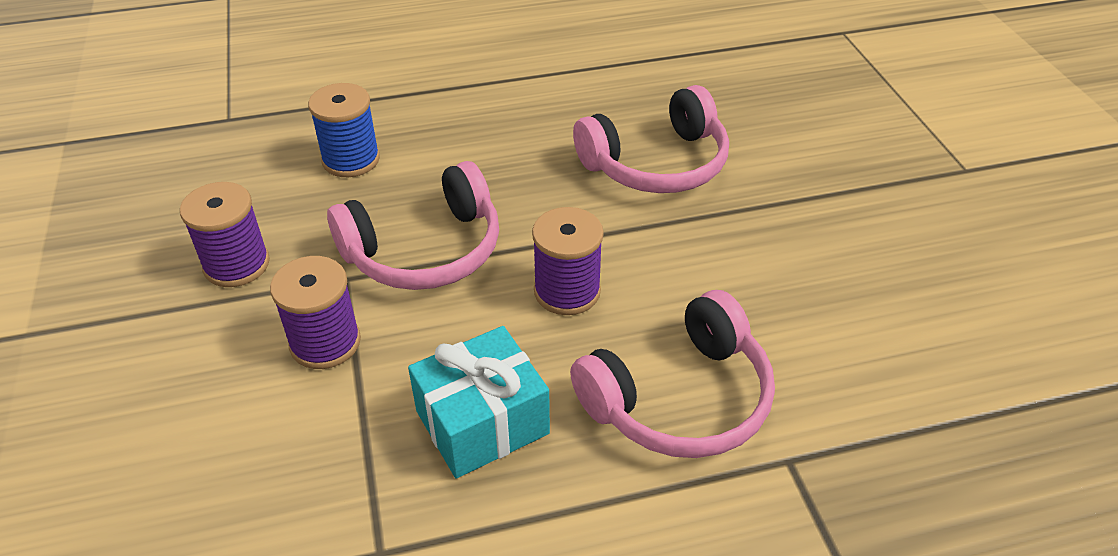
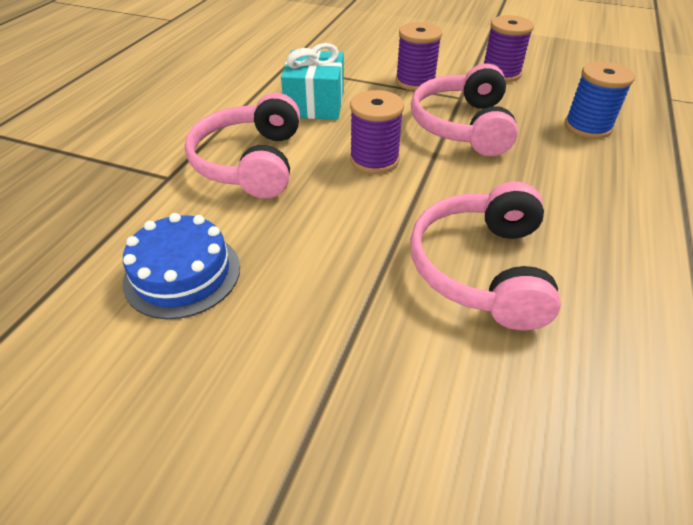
camera: 125 degrees right, 0 degrees up
none -> blue cake [123,213,240,319]

